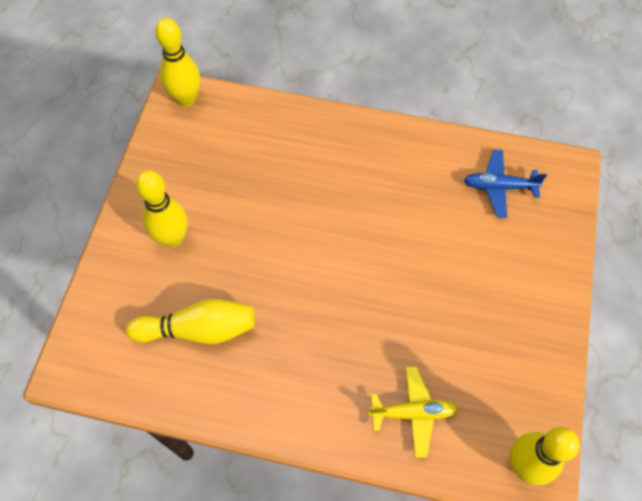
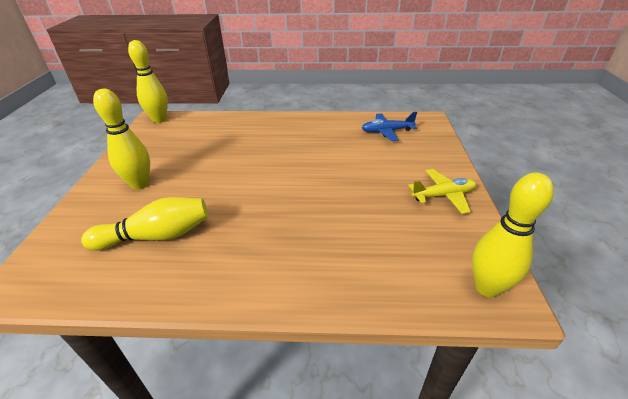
camera: 10 degrees left, 25 degrees down
yellow plane [368,366,458,458] -> yellow plane moved to [408,169,477,214]

